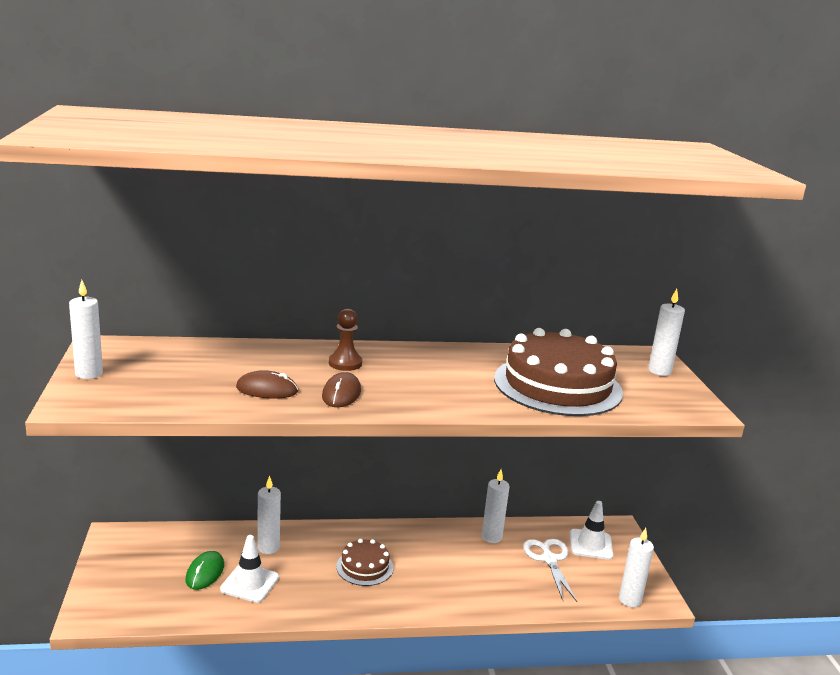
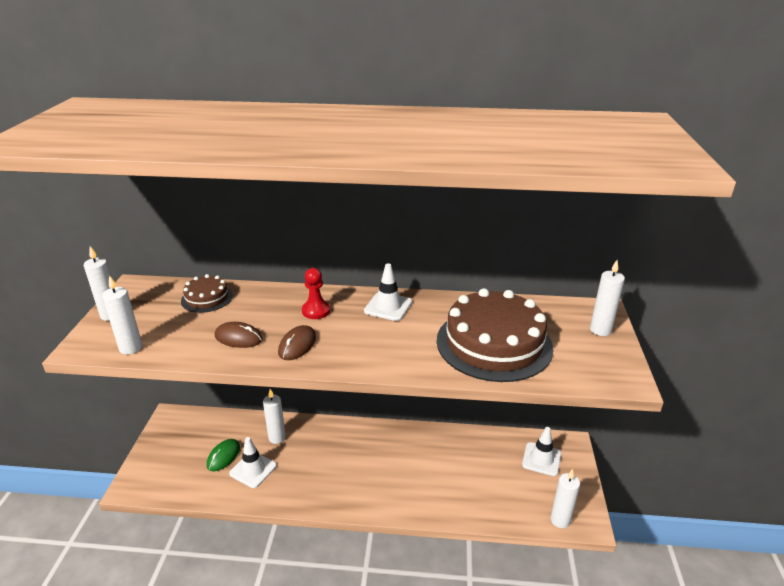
camera: 15 degrees right, 10 degrees up
brown pawn [329,309,362,371] -> red pawn [302,268,330,319]
brown cake [336,539,394,586] -> brown cake moved to [181,274,233,313]
white candle [482,469,510,543] -> white candle moved to [102,275,142,355]
white scissors [523,539,577,602] -> none
none -> white traffic cone [364,263,412,321]

